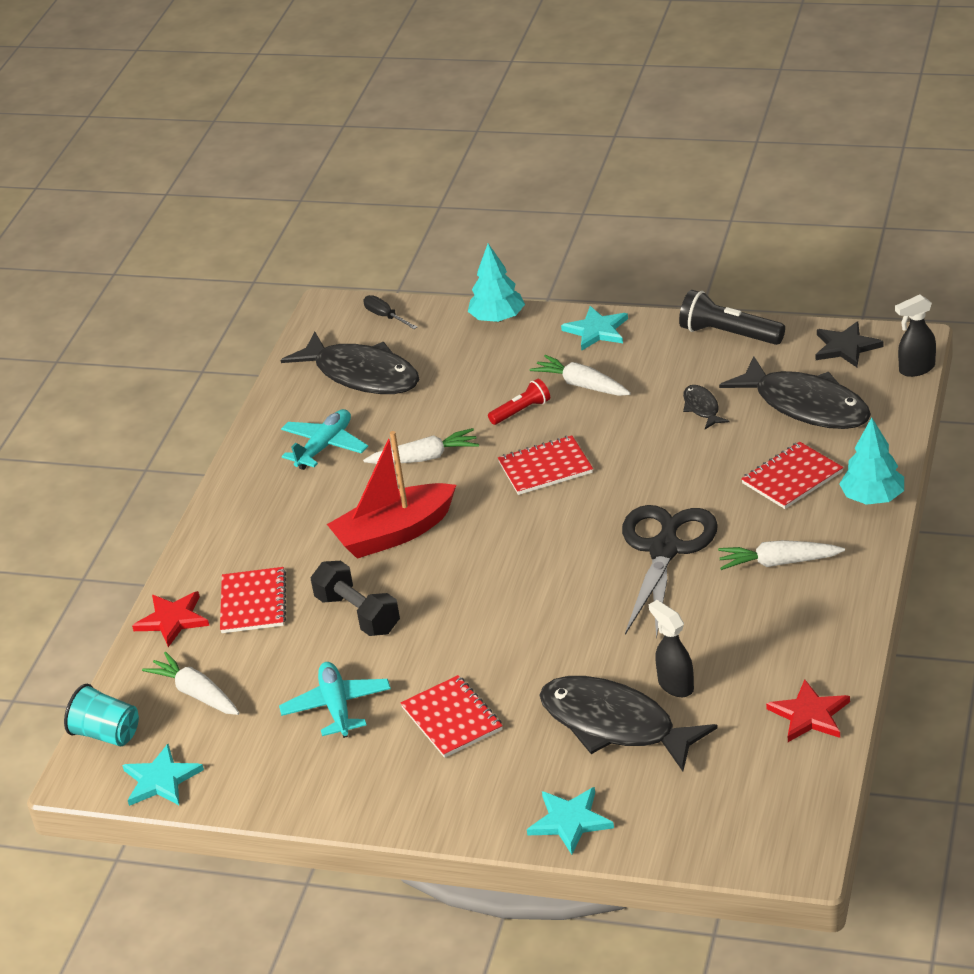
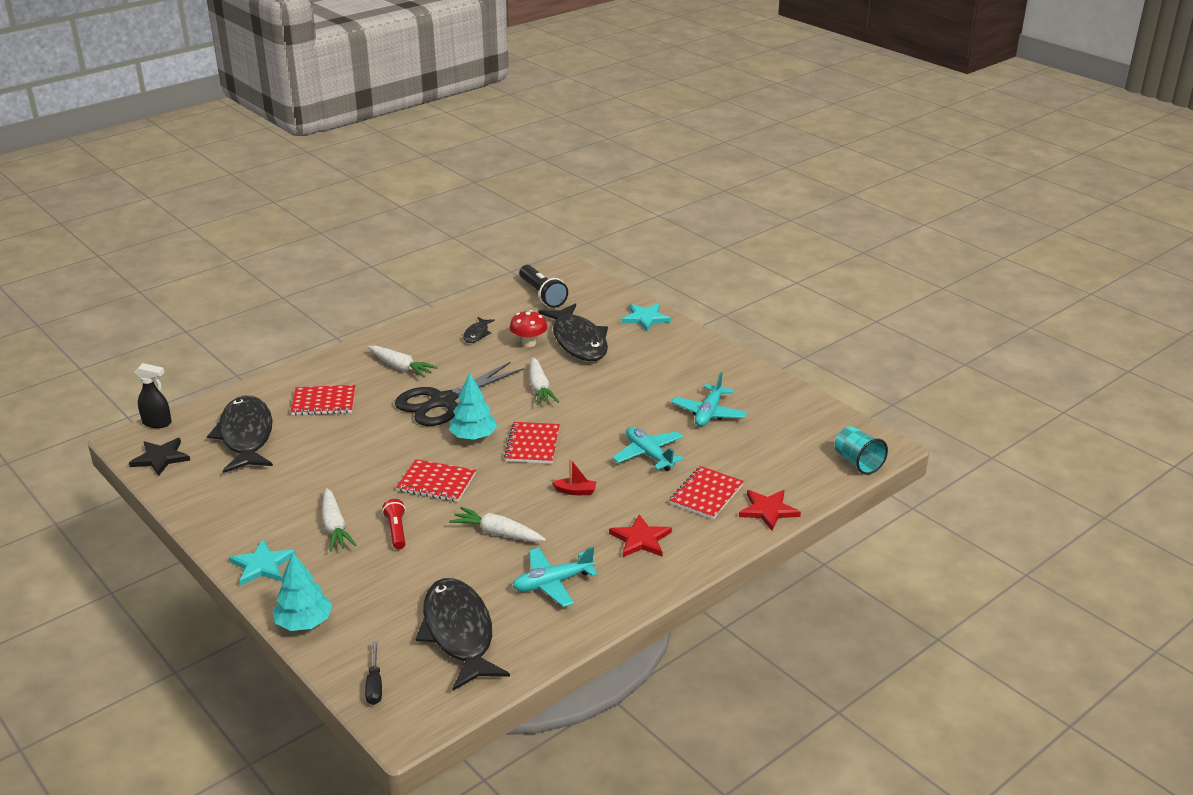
camera: 150 degrees left, 5 degrees down
turquoise star [122,744,204,806] -> none
white carrot [142,652,239,715] -> white carrot moved to [529,357,559,405]
black dumbbell [311,561,400,636] -> turquoise plane [612,427,684,471]
red boat [327,431,456,559] -> red boat [552,459,596,495], size x0.41
red notebook [401,675,503,758] -> red notebook moved to [504,422,560,464]
red flashlight [488,379,550,425] -> red flashlight turned 75 degrees clockwise [382,499,406,550]
black spray bottle [649,600,694,697] -> red mushroom [509,310,548,347]
black flashlight [679,290,785,345] -> black flashlight moved to [519,265,568,308]
black fish [683,385,730,429] -> black fish moved to [463,317,495,343]
red star [766,679,850,742] -> red star moved to [609,514,672,557]
turquoise tree [839,417,904,505] -> turquoise tree moved to [449,373,497,440]

